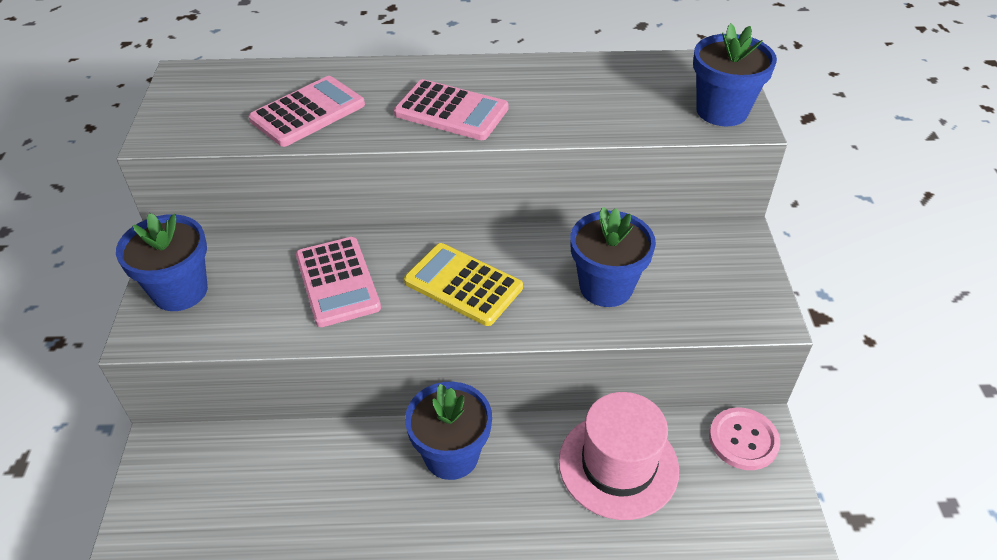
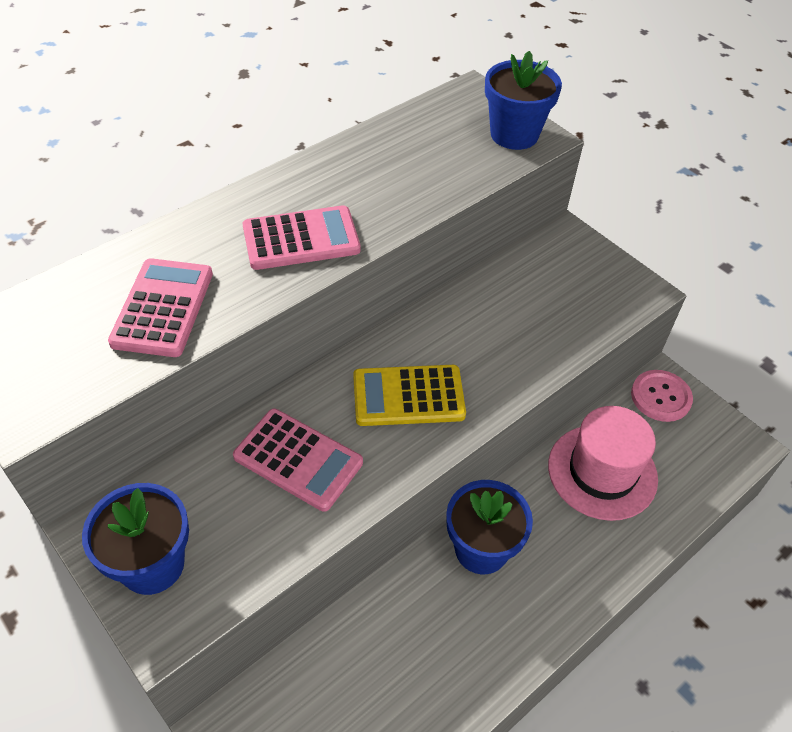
camera: 40 degrees left, 5 degrees up
blue flower pot [570,207,656,307] -> none

